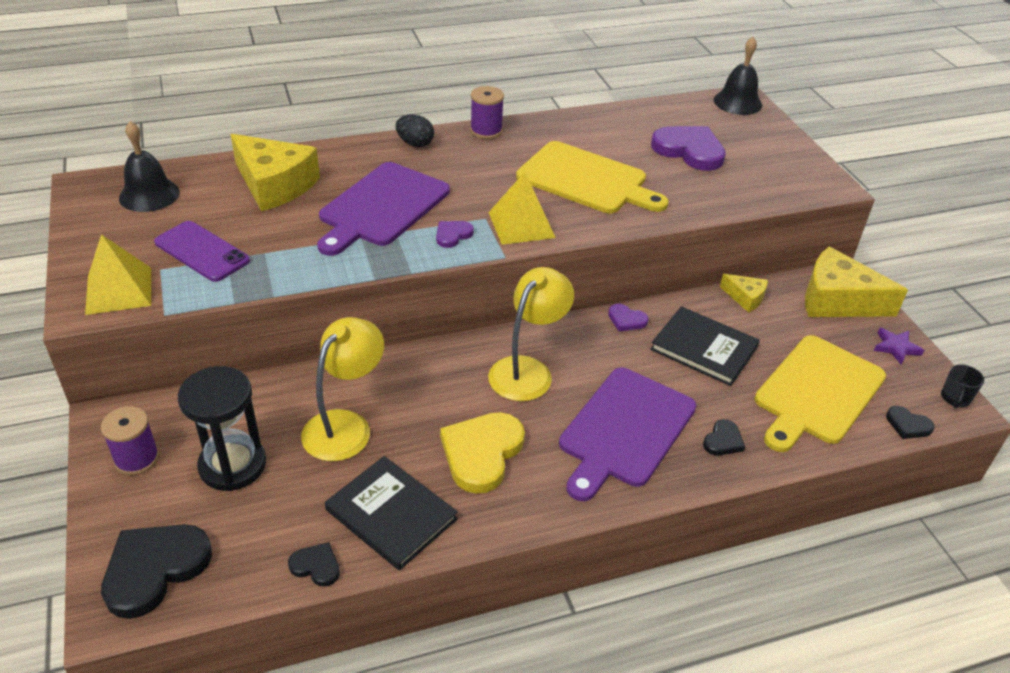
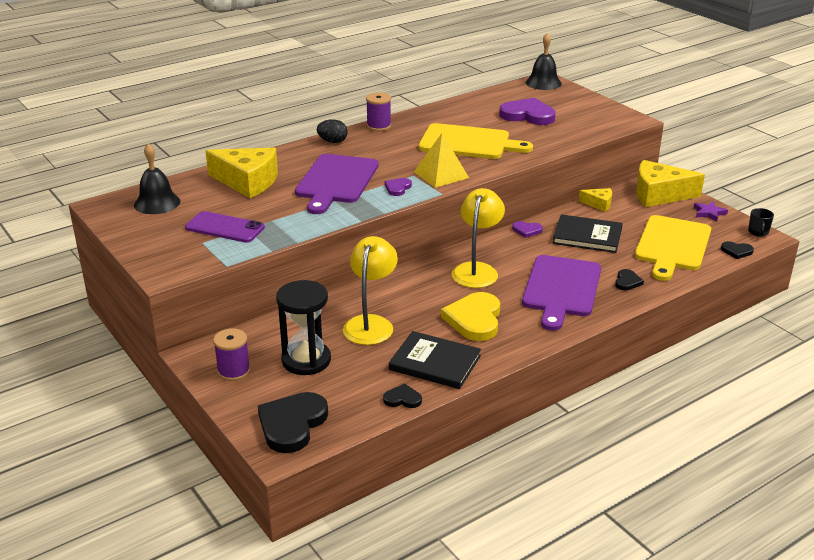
camera: 15 degrees left, 10 degrees down
yellow pyramid [85,234,151,315] -> none

